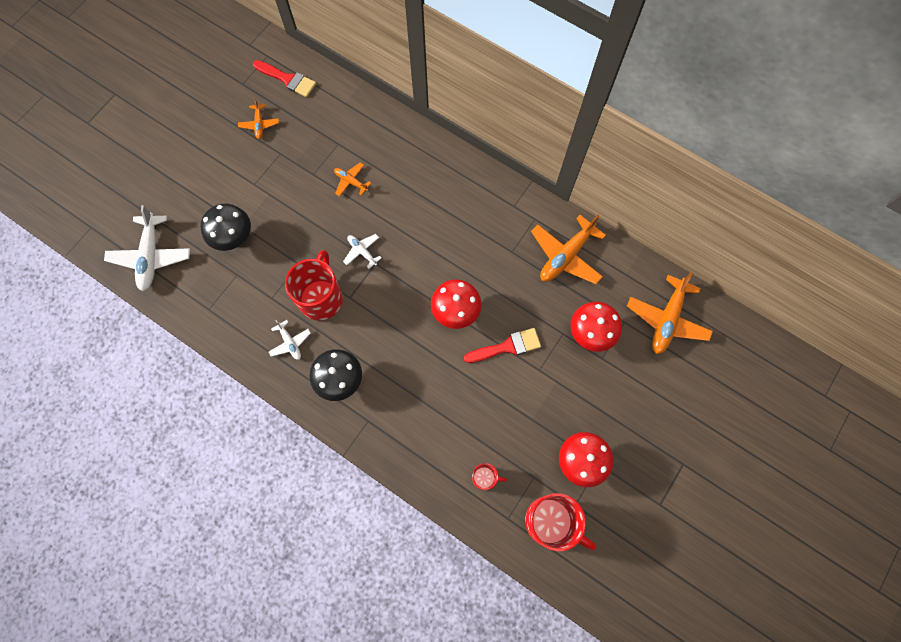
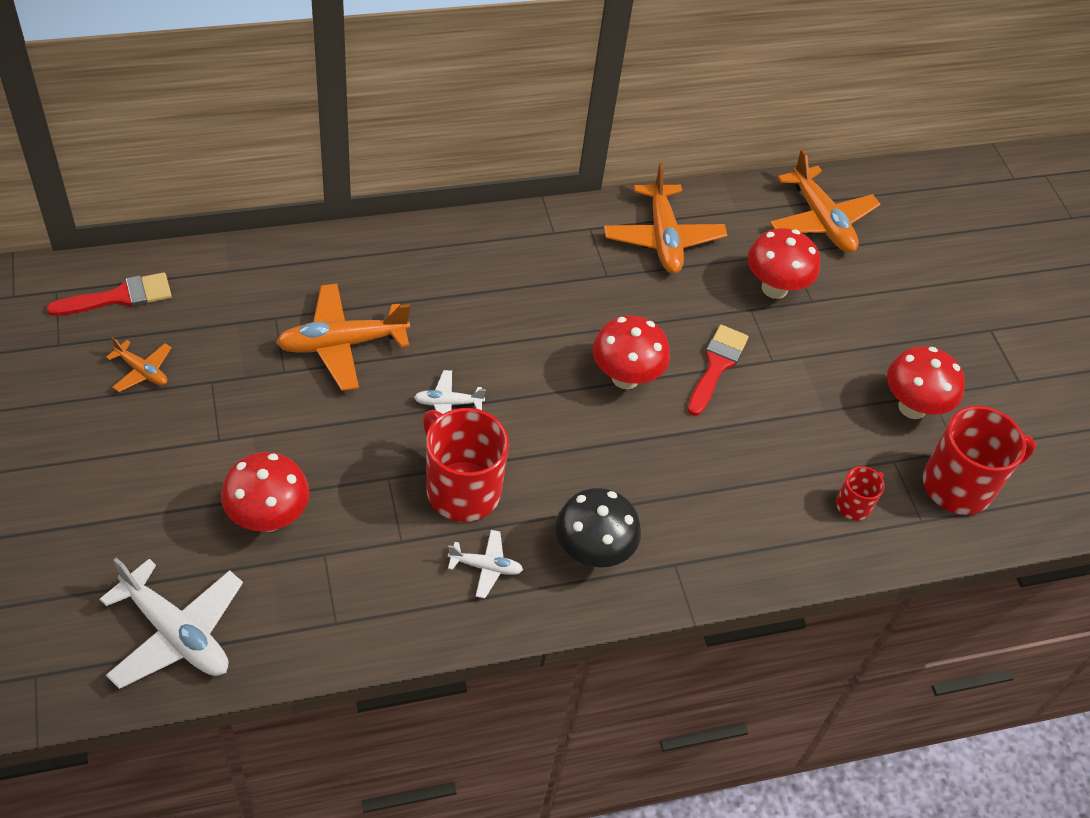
camera: 55 degrees left, 20 degrees down
black mushroom [201,204,251,251] -> red mushroom [221,452,310,532]
orange plane [334,162,371,197] -> orange plane [276,284,410,391], size x1.93

